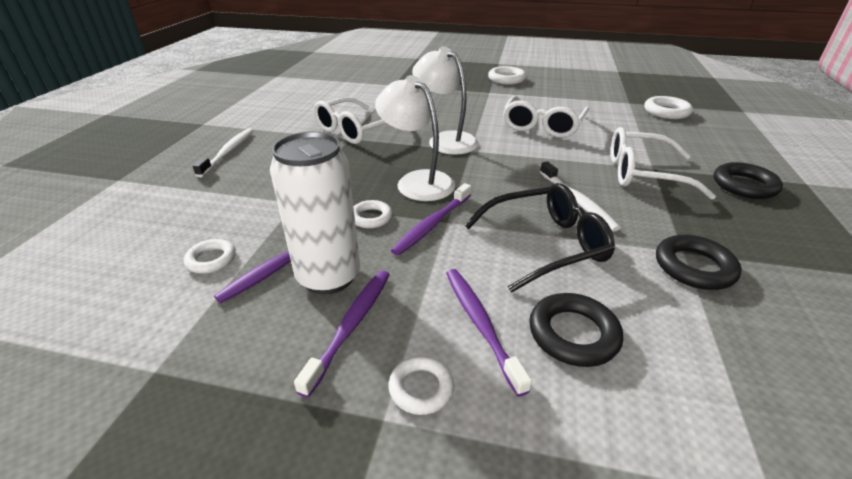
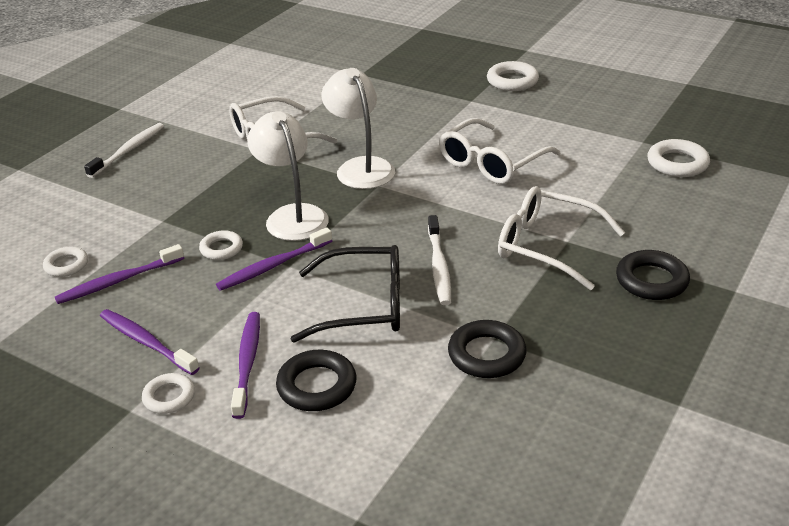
camera: 20 degrees right, 0 degrees up
white can [270,131,360,295] -> none
purple toothbrush [294,270,390,398] -> purple toothbrush turned 90 degrees counterclockwise [100,309,199,375]

